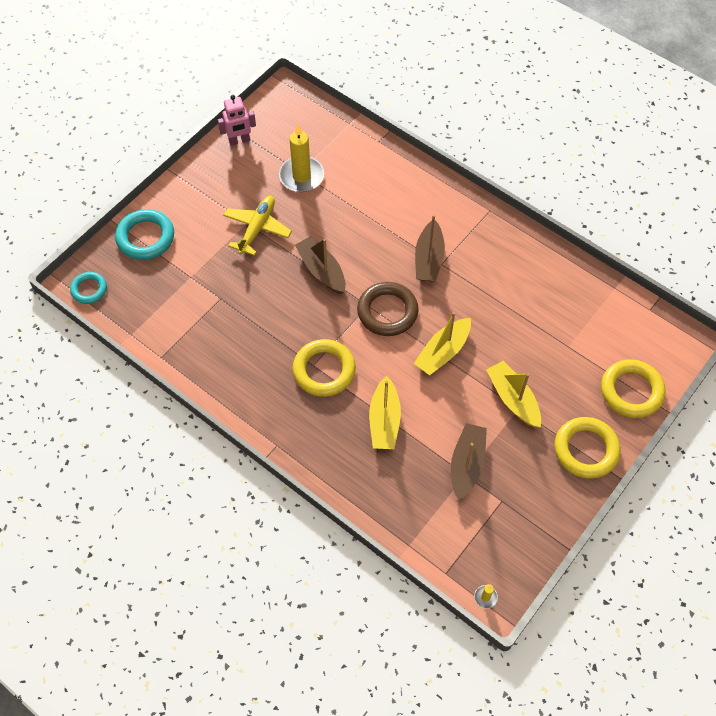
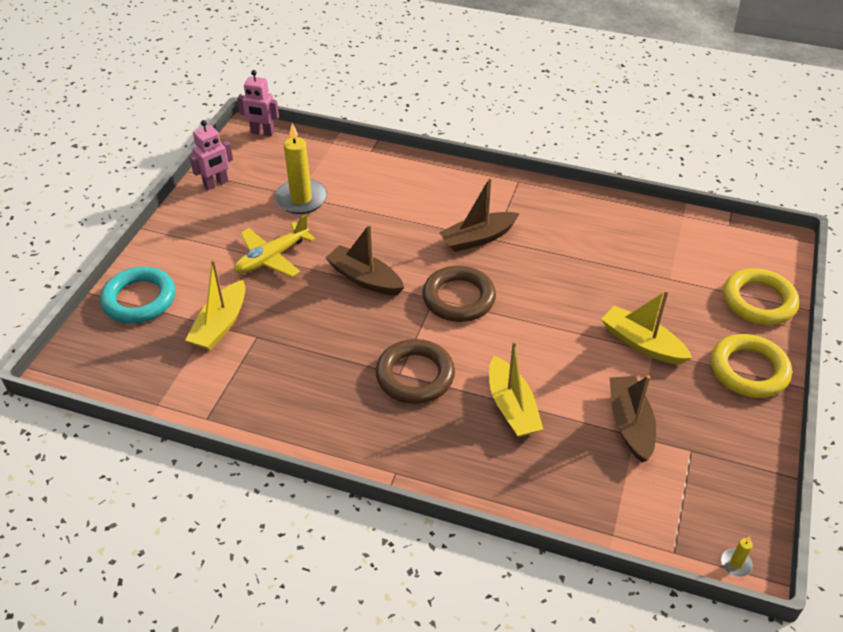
camera: 20 degrees left, 15 degrees down
turquoise ring [70,272,107,304] -> none
yellow plane [223,196,292,256] -> yellow plane turned 135 degrees counterclockwise [234,214,316,277]
yellow ring [292,339,356,397] -> brown ring [375,339,455,404]
yellow boat [414,312,471,375] -> yellow boat moved to [185,259,245,350]
brown boat [415,215,445,282] -> brown boat turned 75 degrees clockwise [439,177,520,252]
none -> pink robot [237,70,279,136]

